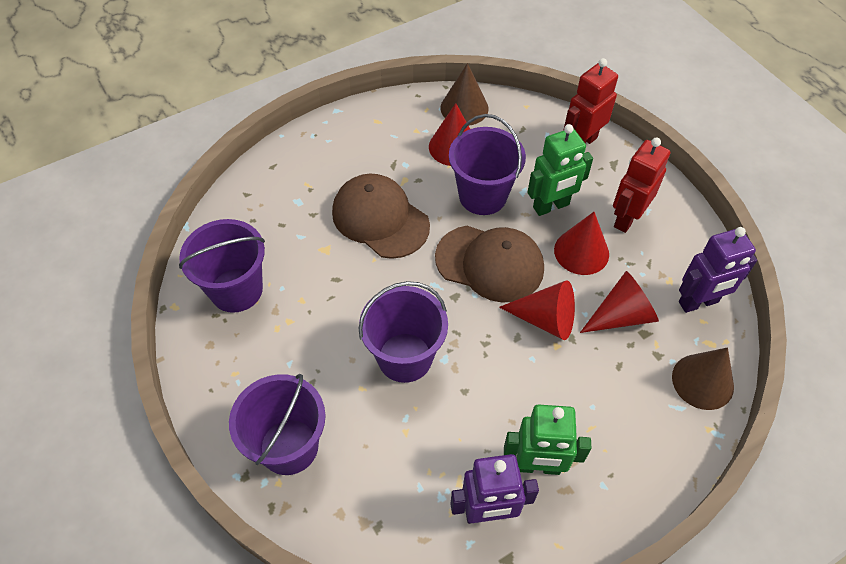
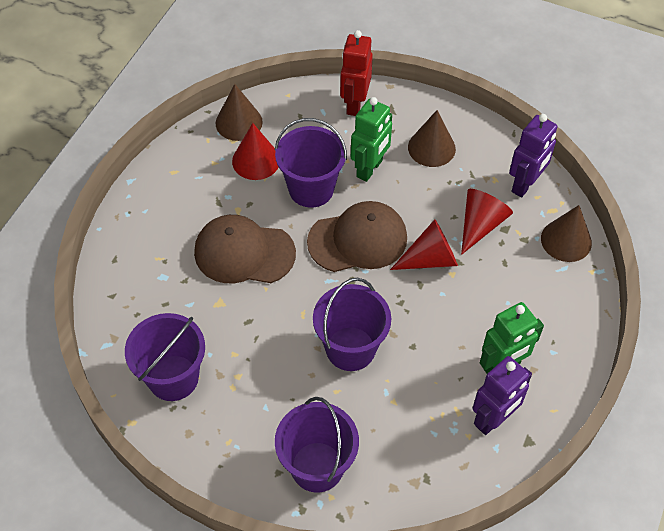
camera: 35 degrees left, 0 degrees up
red cone [554,212,609,275] -> none
red robot [613,138,671,233] -> brown cone [408,110,456,167]

